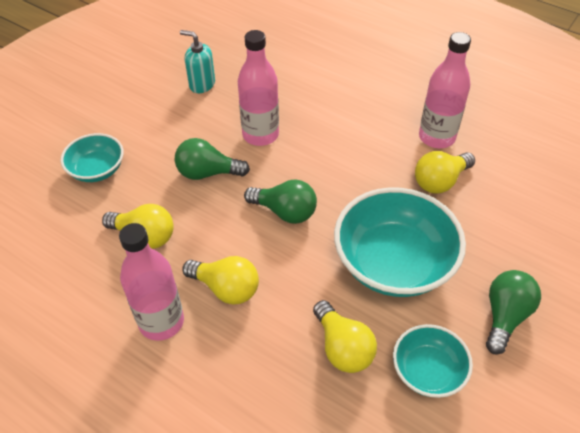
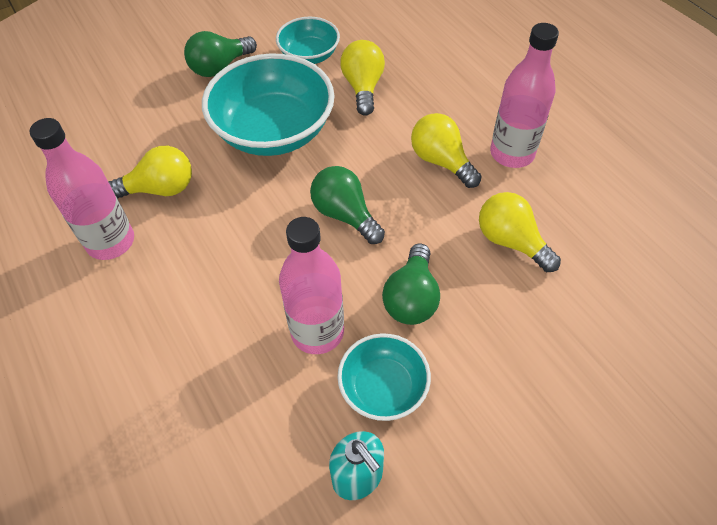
camera: 155 degrees left, 5 degrees up
turquoise bowl [61,133,124,182] -> turquoise bowl moved to [337,333,431,421]
green light bulb [175,138,250,180] -> green light bulb turned 75 degrees clockwise [382,243,440,325]

